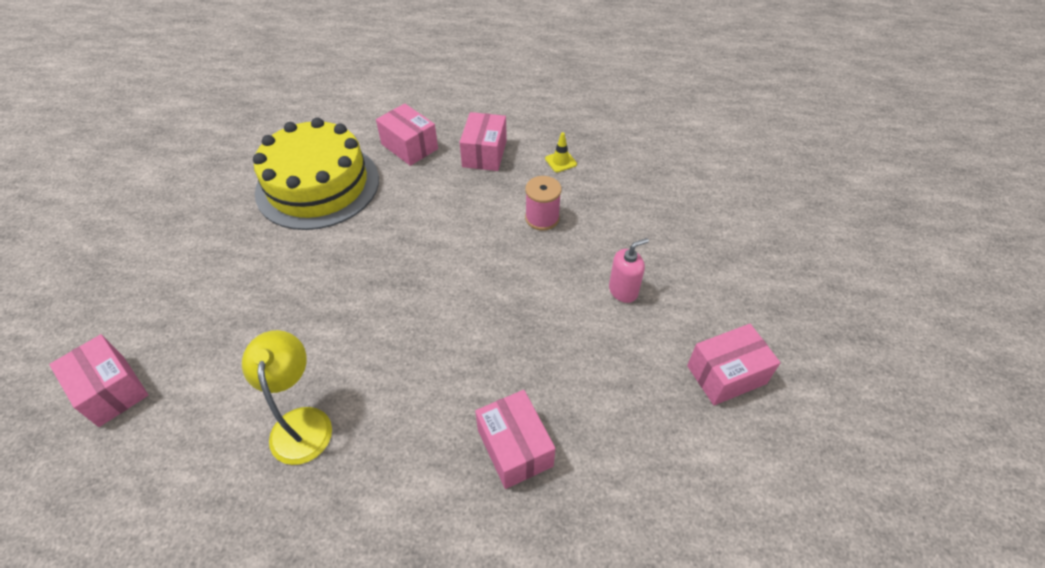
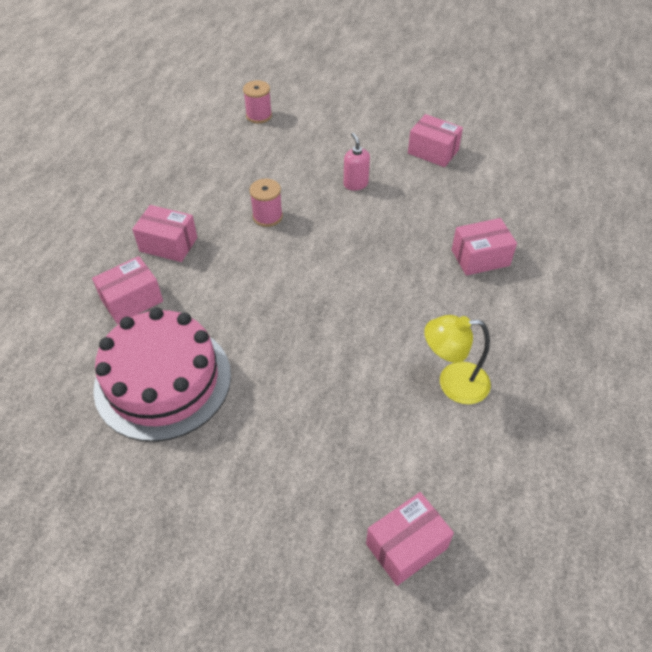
camera: 80 degrees left, 0 degrees up
yellow cake [253,117,379,230] -> pink cake [93,308,231,442]
yellow traffic cone [545,132,577,173] -> none
pink box [687,324,781,405] -> pink box turned 45 degrees counterclockwise [408,114,463,167]
none -> pink spool [243,80,272,123]

